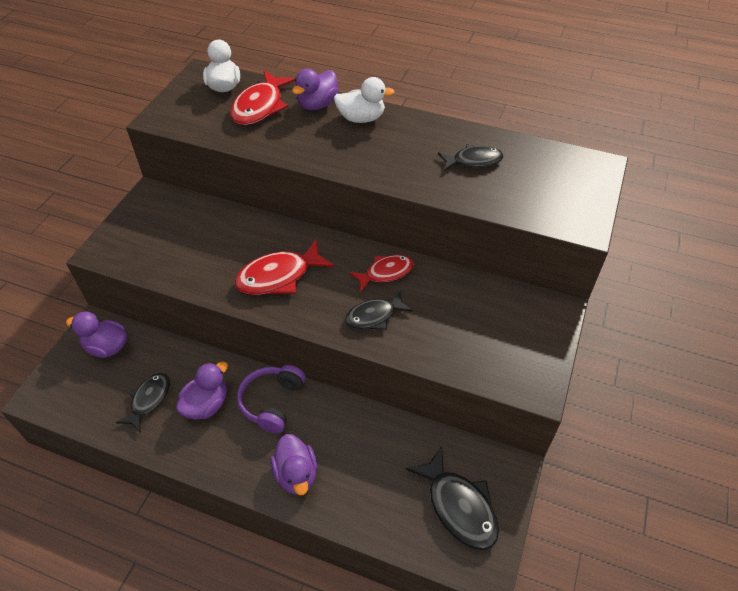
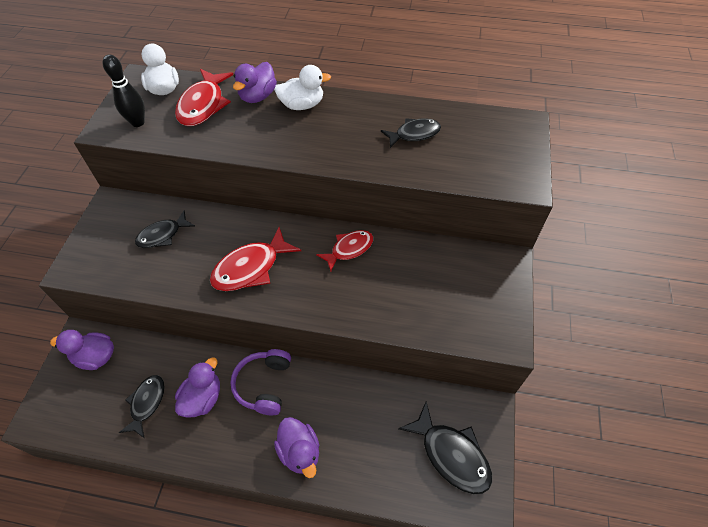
camera: 10 degrees left, 5 degrees up
black fish [345,291,413,330] -> black fish moved to [135,210,195,248]
none -> black bowling pin [102,54,145,127]

